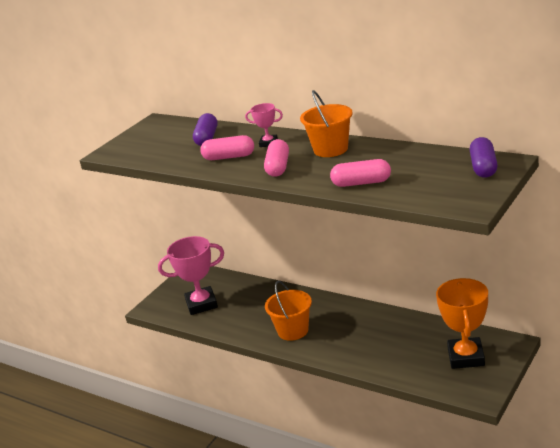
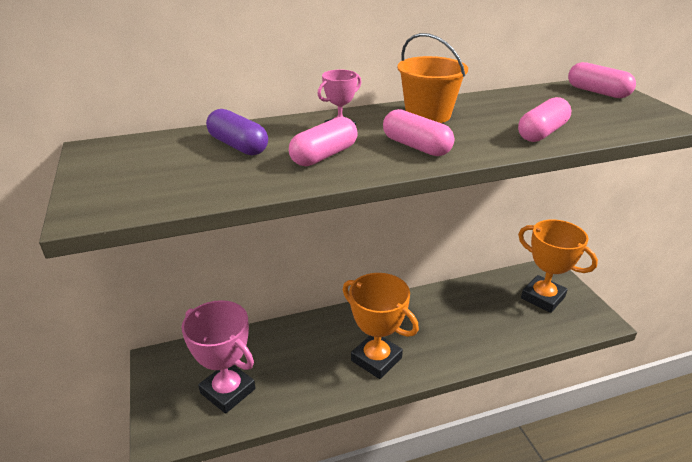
camera: 55 degrees left, 5 degrees up
pink trophy [158,236,224,315] -> pink trophy turned 75 degrees counterclockwise [182,300,255,414]
orange bucket [265,281,312,341] -> orange trophy [343,273,419,379]
purple capsule [470,137,498,178] -> pink capsule [568,62,636,98]

